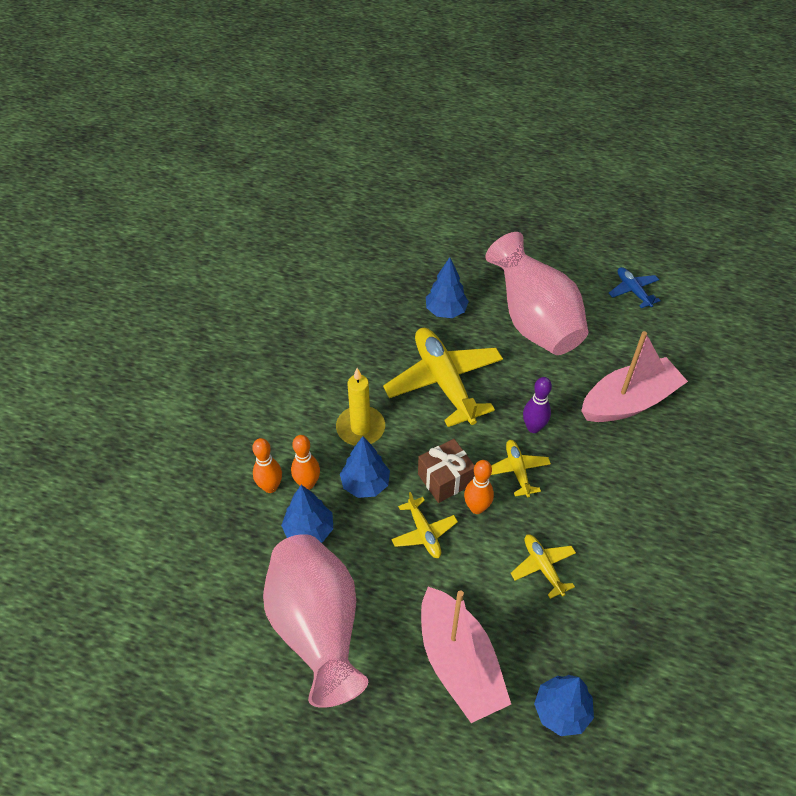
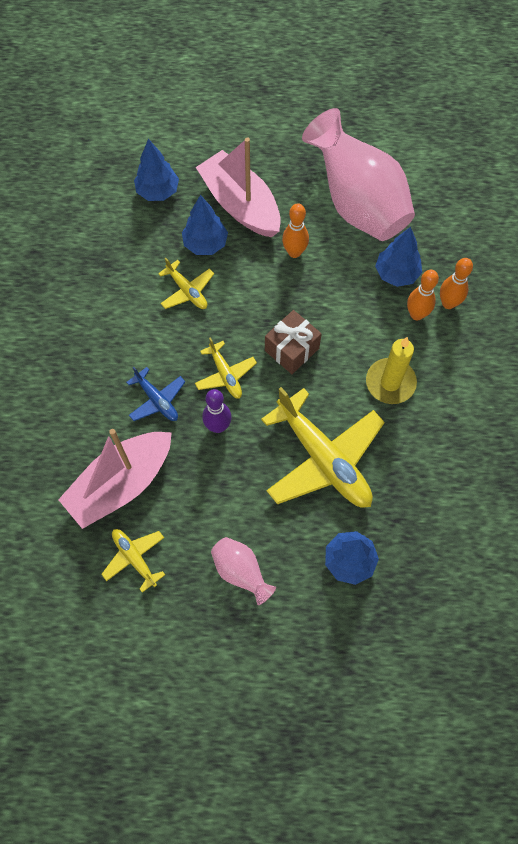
camera: 165 degrees right, 15 degrees up
blue tree [340,436,390,498] -> blue tree moved to [182,195,228,255]
yellow plane [391,492,458,558] -> yellow plane moved to [101,529,165,593]
orange bowling pin [464,460,494,514] -> orange bowling pin moved to [282,203,309,258]
pink vase [485,232,588,355] -> pink vase [211,537,276,605], size x0.46
blue plane [609,267,661,308] -> blue plane moved to [126,366,185,421]

